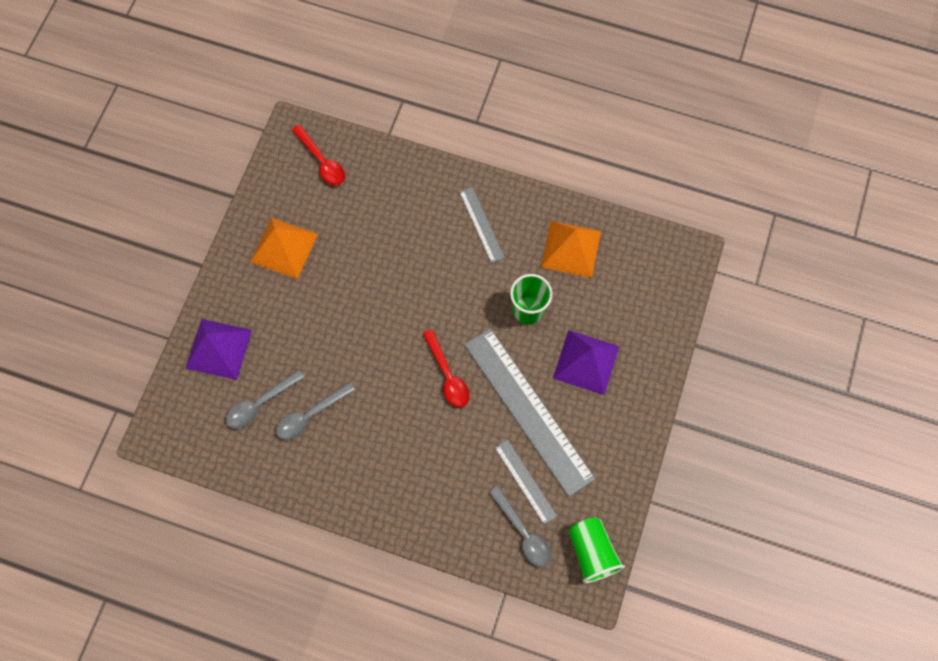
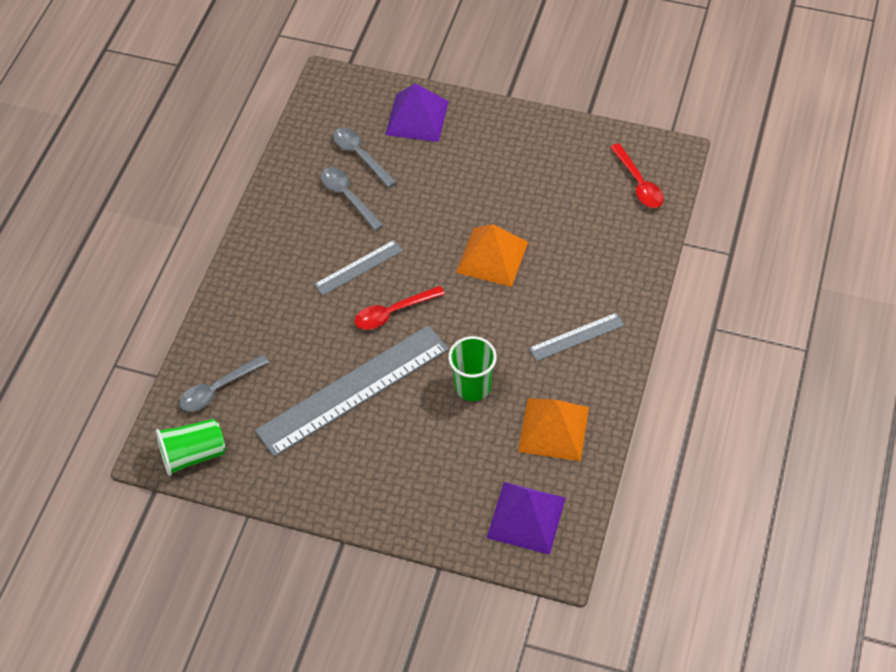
camera: 90 degrees right, 15 degrees down
orange pyramid [250,218,318,279] -> orange pyramid moved to [456,224,528,287]
red spoon [292,125,345,185] -> red spoon turned 75 degrees counterclockwise [610,143,664,208]
grey ruler [494,439,557,525] -> grey ruler moved to [314,240,403,296]
purple pyramid [553,330,619,395] -> purple pyramid moved to [487,482,566,555]

